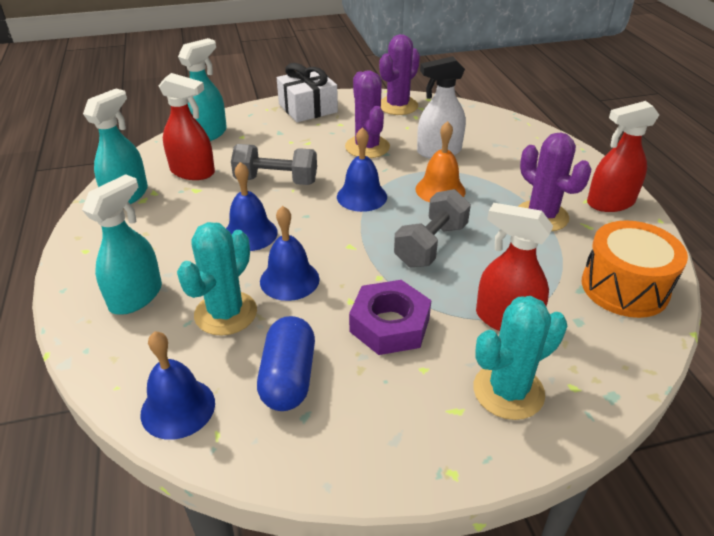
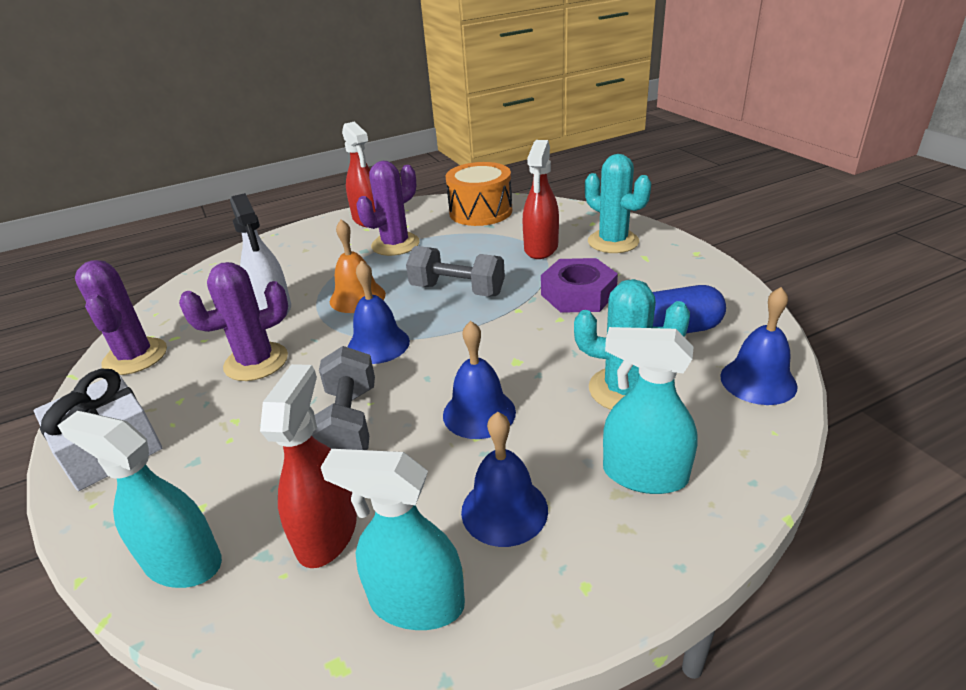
camera: 100 degrees left, 5 degrees down
blue bell [260,206,319,301] -> blue bell moved to [461,412,548,547]
purple cactus [379,34,420,115] -> purple cactus turned 45 degrees clockwise [75,260,167,375]

